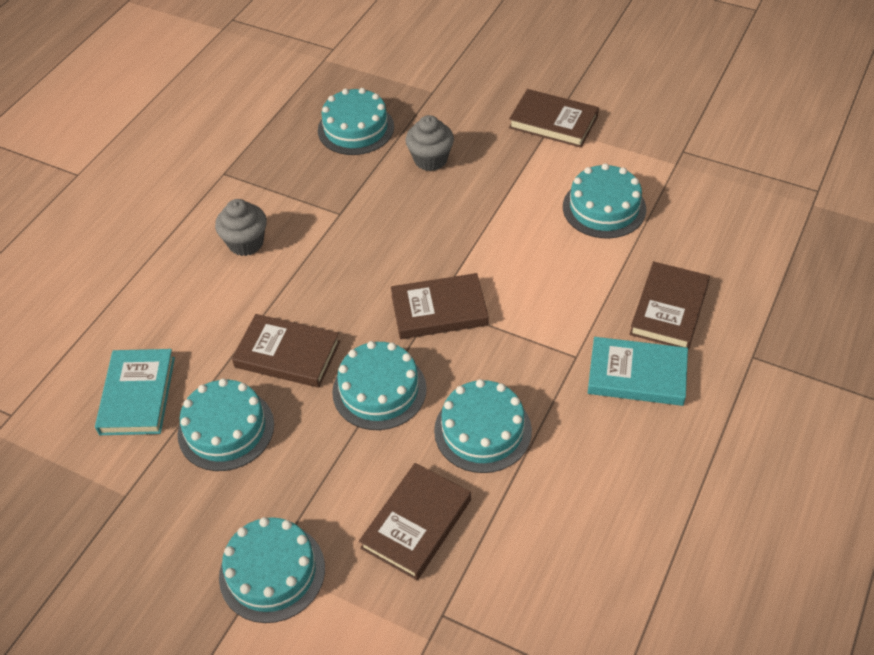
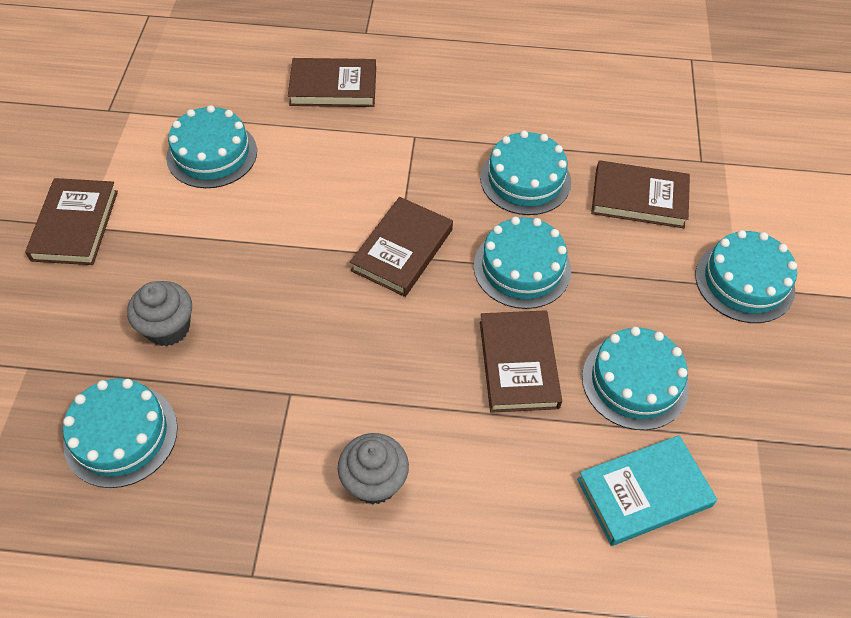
camera: 115 degrees left, 5 degrees up
brown book [391,273,488,339] -> brown book turned 60 degrees clockwise [350,197,453,297]
turquoise book [588,337,688,406] -> none

